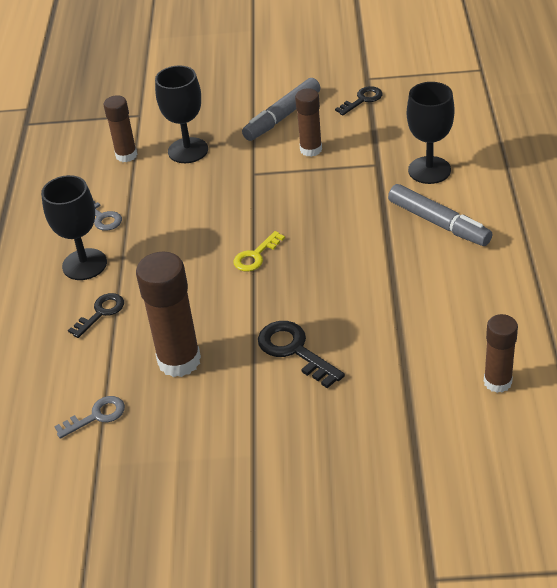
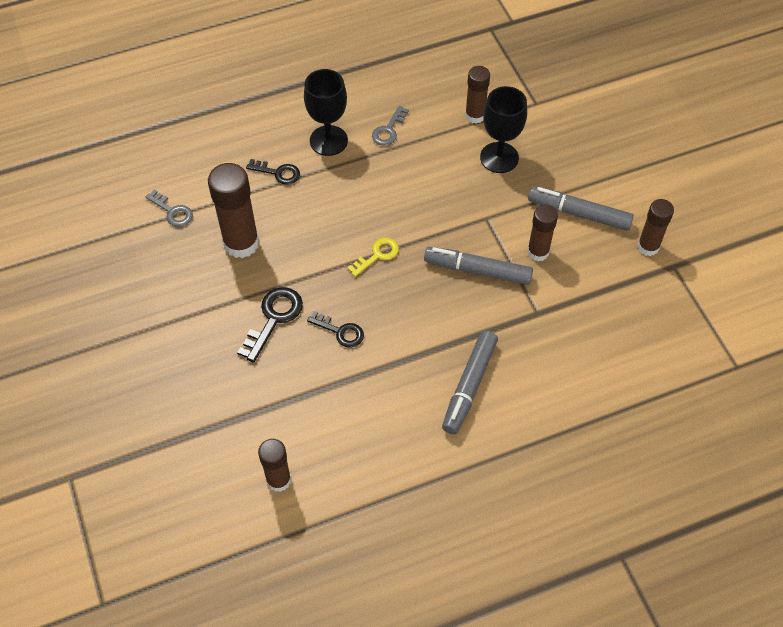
camera: 65 degrees right, 15 degrees up
yellow key [234,231,285,271] -> yellow key turned 120 degrees clockwise [348,238,399,277]
black key [335,86,382,115] -> black key moved to [307,311,364,348]
black goblet [407,82,455,184] -> none
none -> grey marker [424,247,533,285]
none -> brown glue stick [637,199,674,256]

